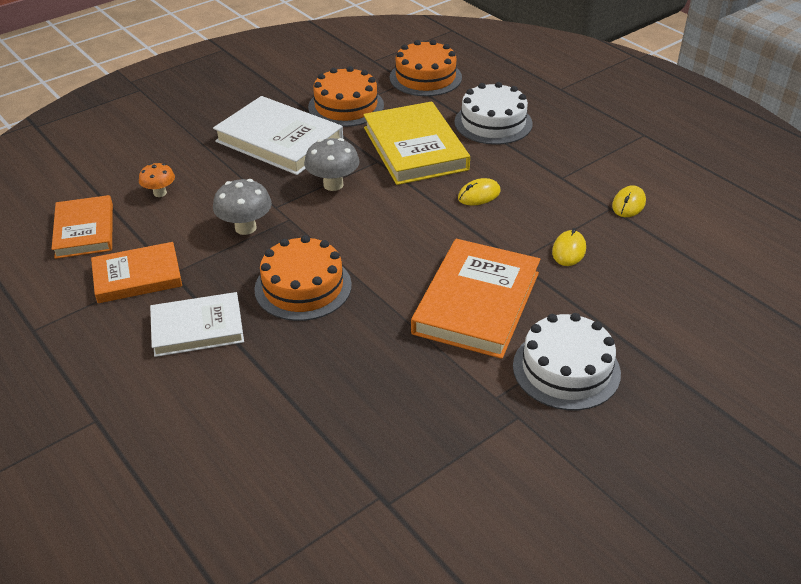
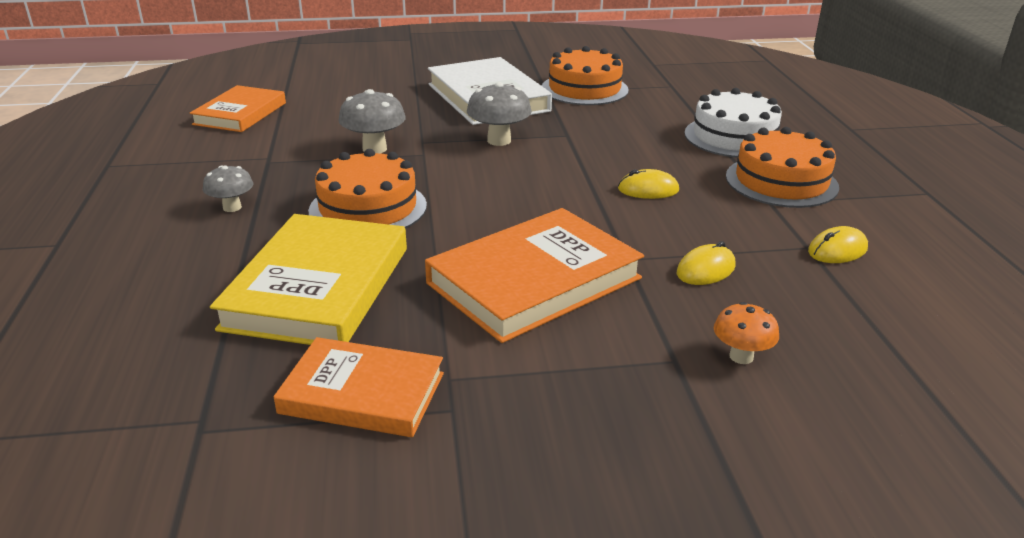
camera: 30 degrees right, 10 degrees down
orange book [91,242,182,303] -> orange book moved to [274,337,444,437]
orange mushroom [139,163,175,197] -> orange mushroom moved to [714,302,779,364]
white book [150,292,244,357] -> grey mushroom [203,165,253,212]
yellow book [363,101,470,185] -> yellow book moved to [210,214,407,345]
orange cake [390,40,462,96] -> orange cake moved to [726,127,839,208]
white cake [513,313,621,410] -> none

